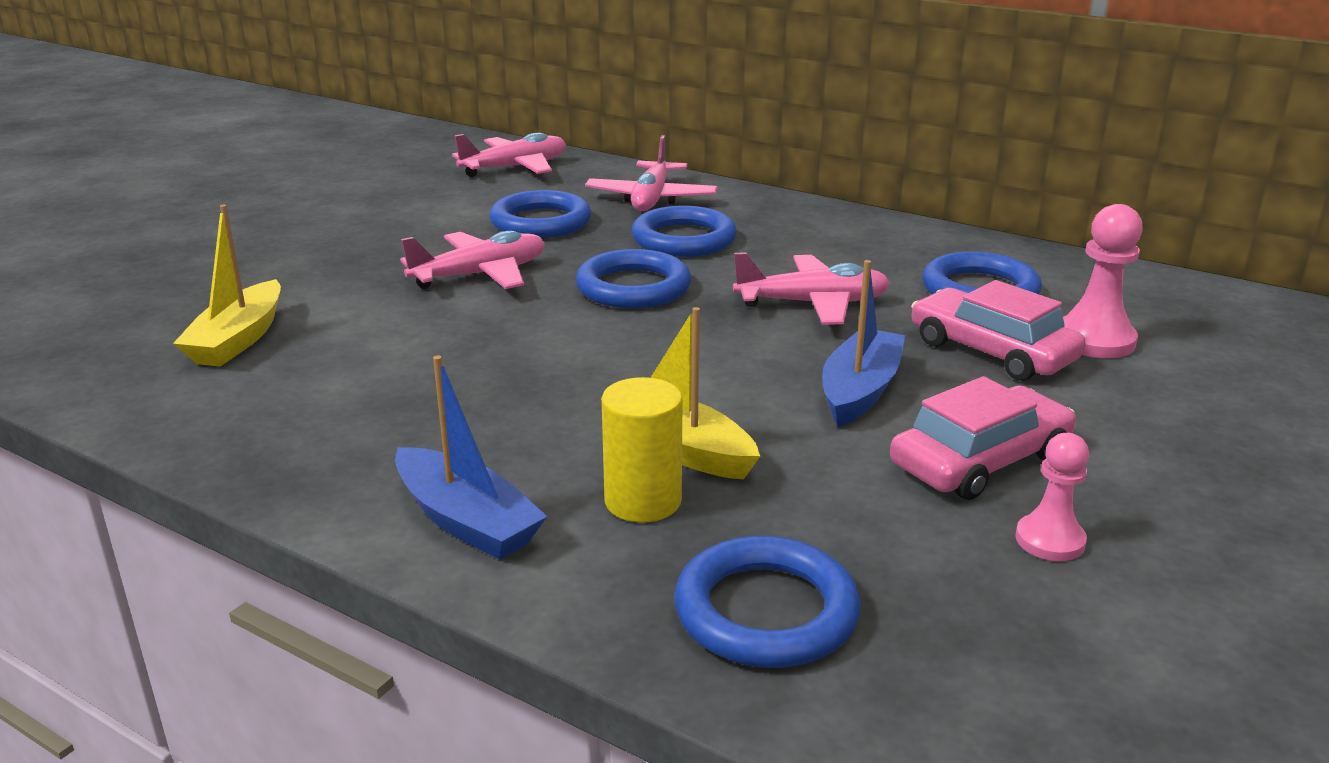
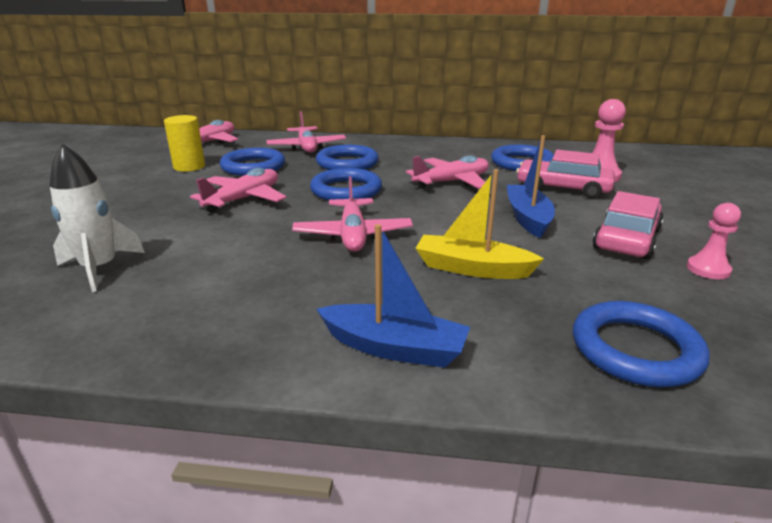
camera: 25 degrees left, 0 degrees up
yellow boat [173,205,281,367] -> white rocket [50,144,145,292]
yellow cylinder [601,377,683,522] -> yellow cylinder moved to [164,115,205,172]
none -> pink plane [292,176,413,252]

